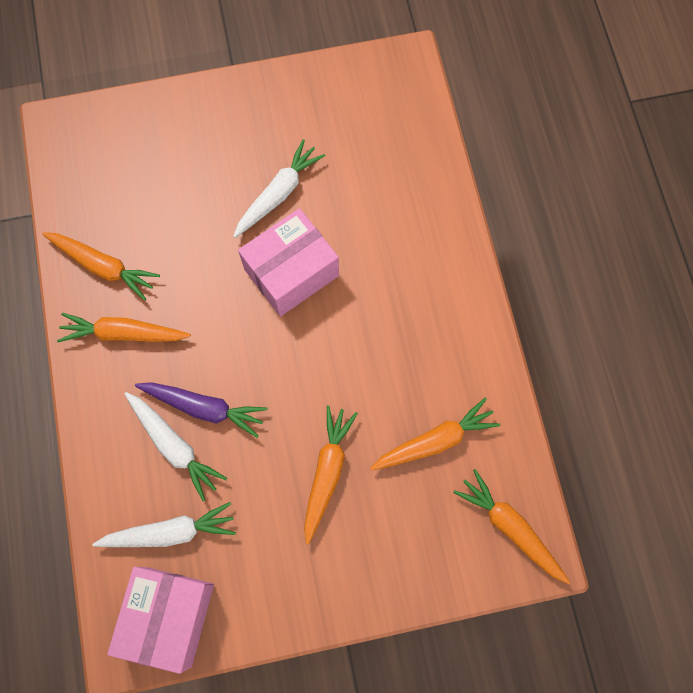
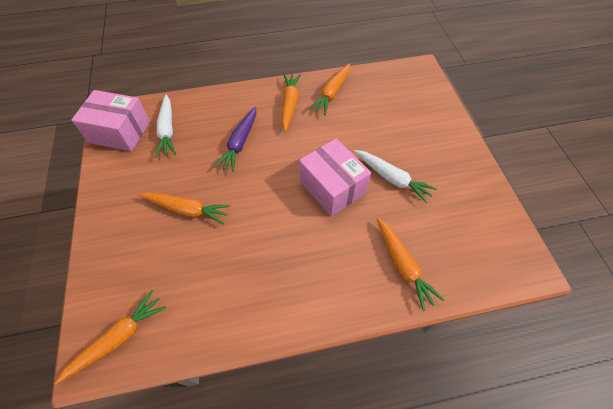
camera: 90 degrees right, 15 degrees down
white carrot [125,392,227,501] -> none
orange carrot [370,398,500,471] -> orange carrot moved to [377,218,444,311]

